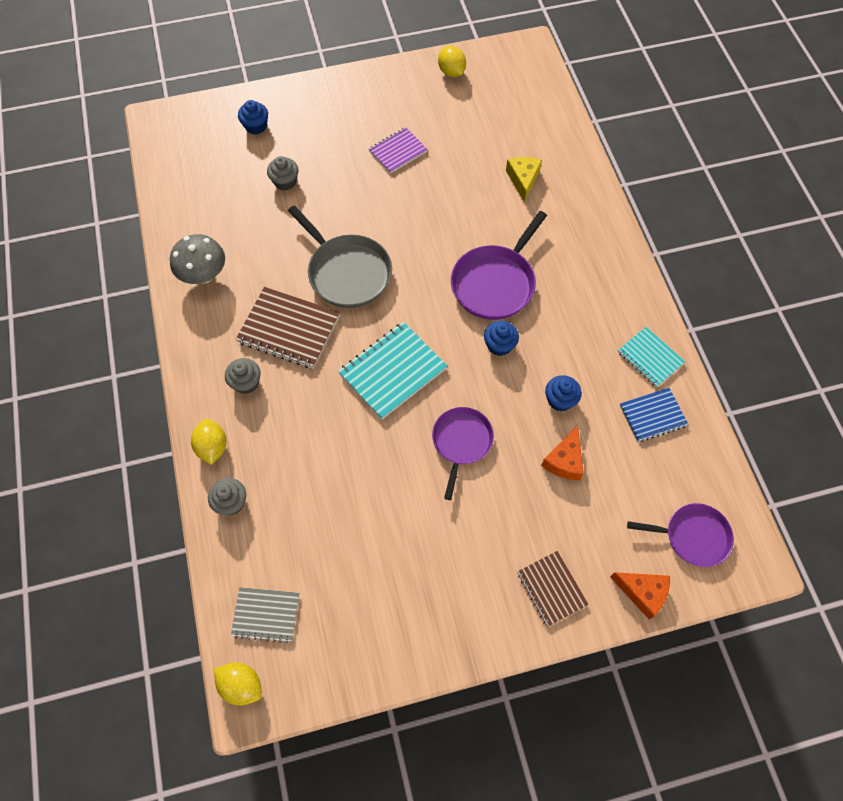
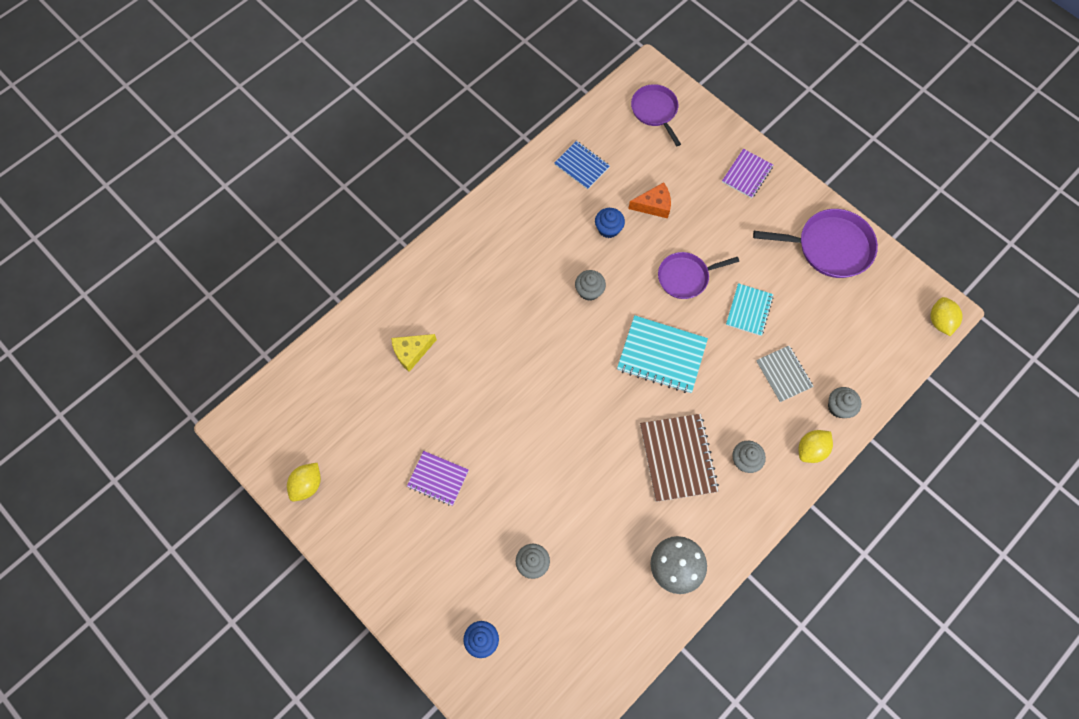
camera: 120 degrees left, 5 degrees up
grey notebook [231,587,299,643] -> grey notebook moved to [756,346,814,402]
grey pan [288,205,392,308] -> none
purple pan [451,211,547,320] -> purple pan moved to [753,209,878,278]
blue cupcake [484,321,519,356] -> grey cupcake [575,270,606,301]
brown notebook [517,551,589,627] -> purple notebook [722,149,773,198]
orange cheese [610,572,670,619] -> none
turquoise notebook [618,327,685,387] -> turquoise notebook moved to [726,283,774,336]

